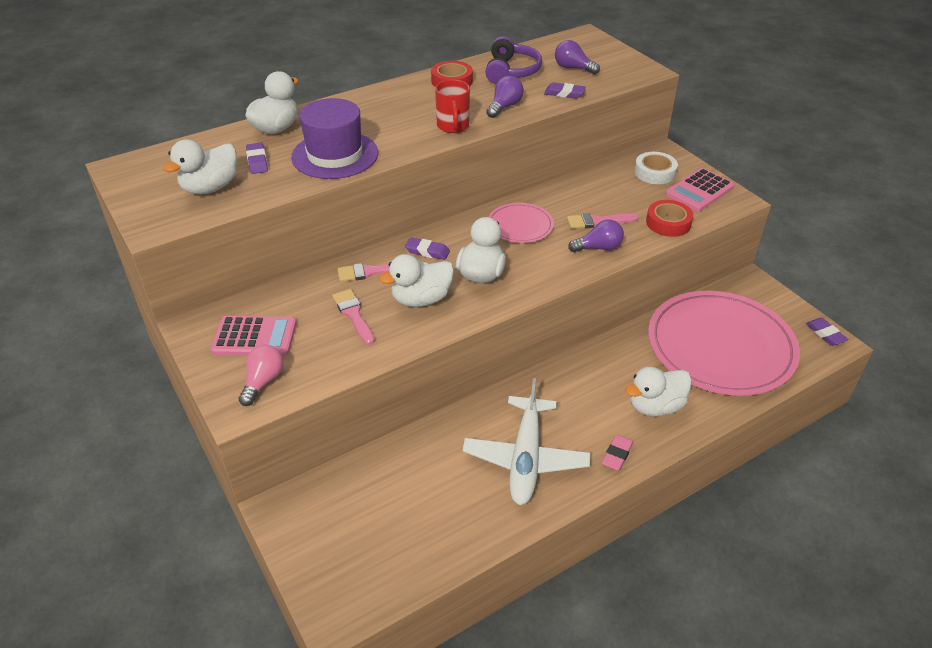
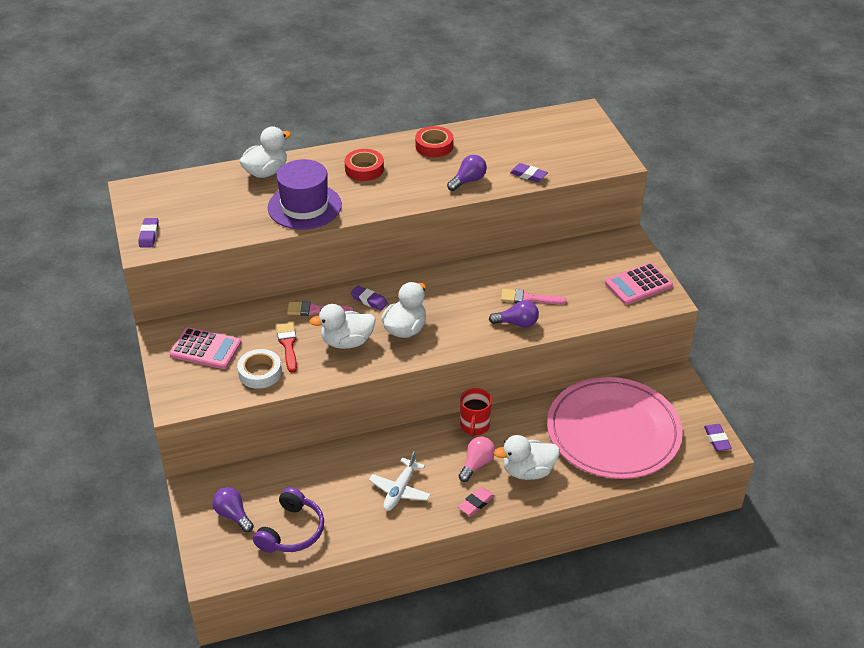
camera: 15 degrees right, 0 degrees up
white duck [163,139,237,194] -> none
pink light bulb [239,345,284,406] -> pink light bulb moved to [458,437,495,482]
purple eraser [246,143,268,174] -> purple eraser moved to [139,218,159,247]
pink brush [332,289,375,345] -> red brush [277,323,297,373]
red mug [435,80,470,133] -> red mug moved to [460,388,492,437]
white plane [463,378,590,505] -> white plane [369,451,431,511], size x0.61
purple headphones [485,36,542,84] -> purple headphones moved to [253,487,324,553]
pink plate [488,203,554,243] -> none
purple light bulb [555,40,600,75] -> purple light bulb moved to [212,487,254,532]
white tape [634,152,678,184] -> white tape moved to [237,349,282,389]
red tape [646,200,693,237] -> red tape moved to [345,149,384,181]

